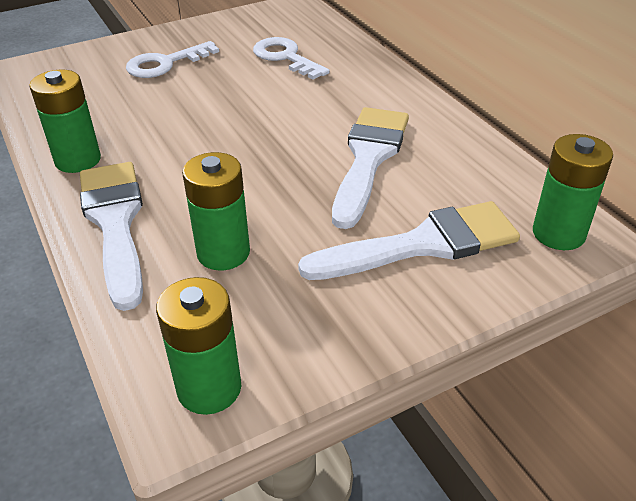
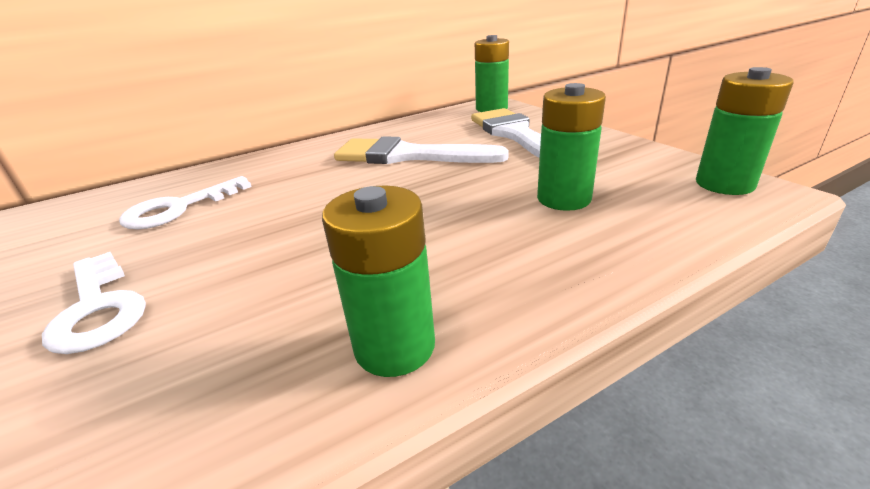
camera: 90 degrees left, 10 degrees down
white brush [80,162,143,311] -> none

